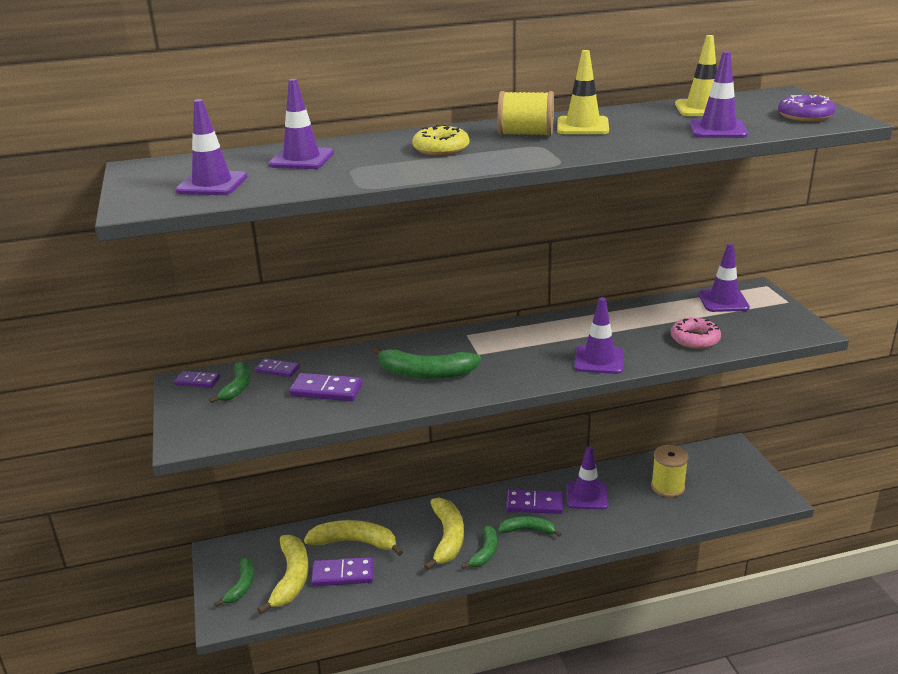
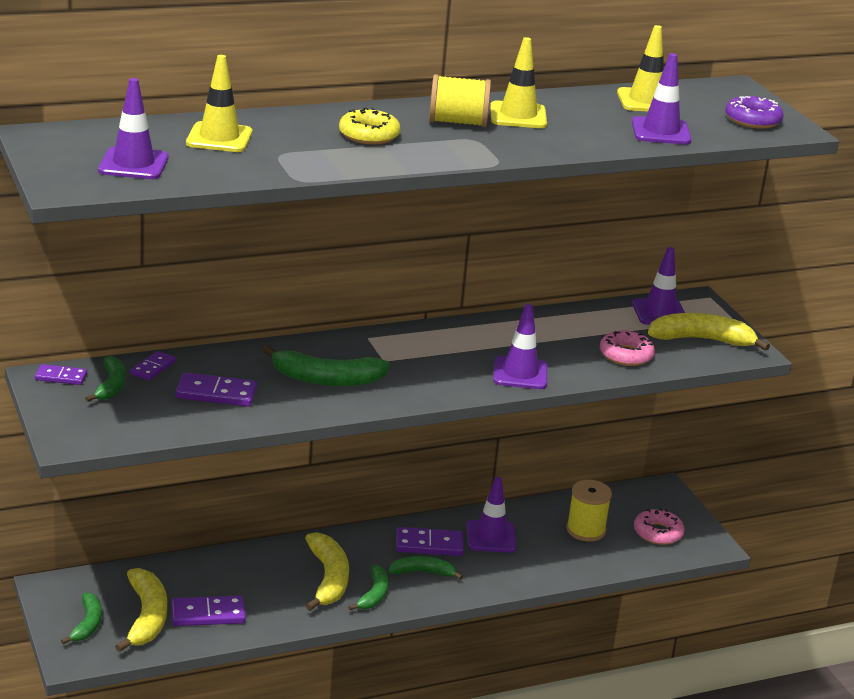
camera: 10 degrees left, 0 degrees up
purple domino [255,358,300,377] -> purple domino turned 75 degrees counterclockwise [130,351,176,380]
purple traffic cone [269,79,334,169] -> yellow traffic cone [186,55,253,152]
yellow banana [304,520,403,556] -> yellow banana moved to [648,313,770,351]
none -> pink donut [634,508,685,545]

